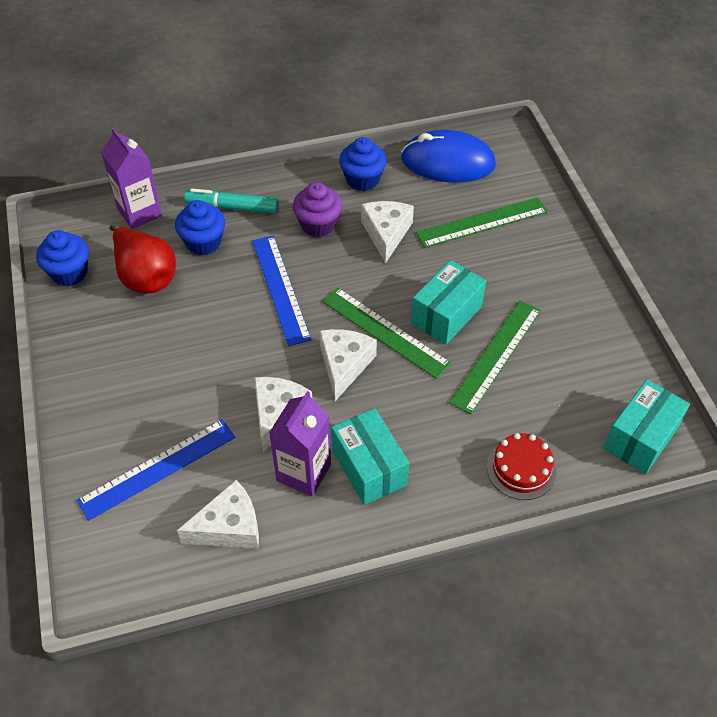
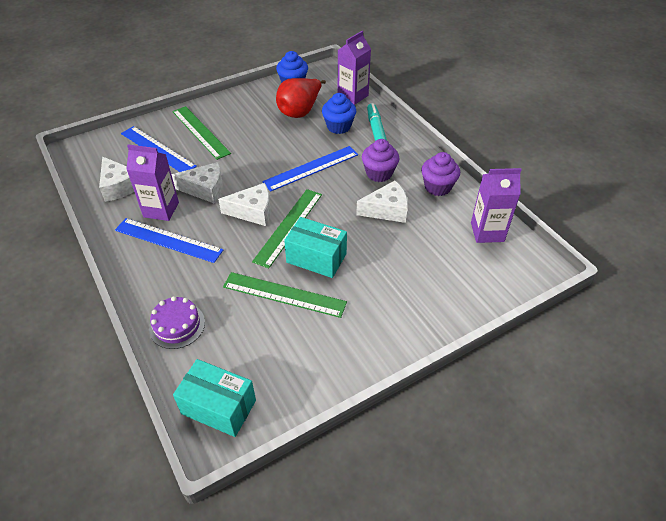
camera: 75 degrees right, 5 degrees down
turquoise box [331,408,409,505] -> blue ruler [115,218,224,263]
blue cupcake [339,137,387,191] -> purple cupcake [421,152,460,196]
blue mouse [401,130,496,183] -> purple carton [471,168,522,243]
green ruler [416,197,548,248] -> green ruler moved to [172,106,231,160]
red cake [487,433,557,500] -> purple cake [149,296,205,349]

